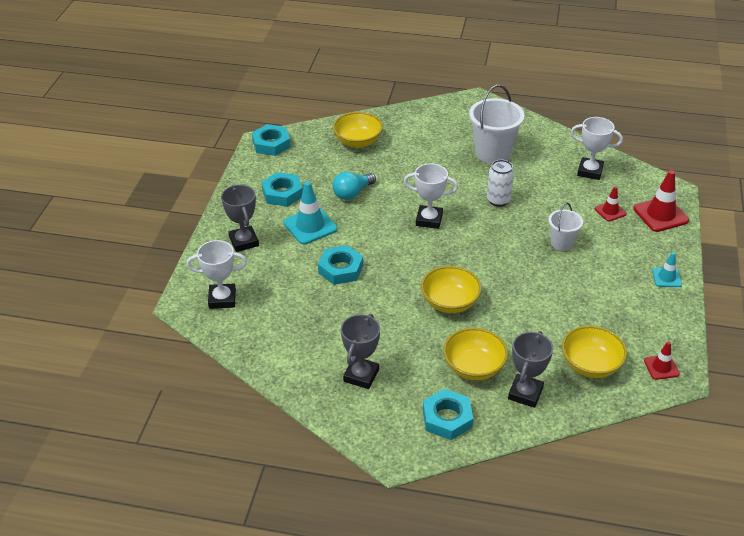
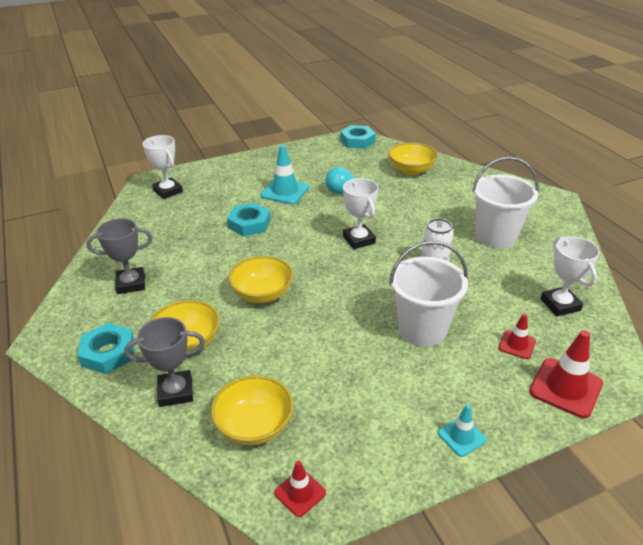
camera: 55 degrees right, 5 degrees down
grey trophy [221,185,259,252] -> none
turquoise nut [262,172,303,207] -> none
white bucket [548,202,583,251] -> white bucket [389,241,468,347], size x1.76

